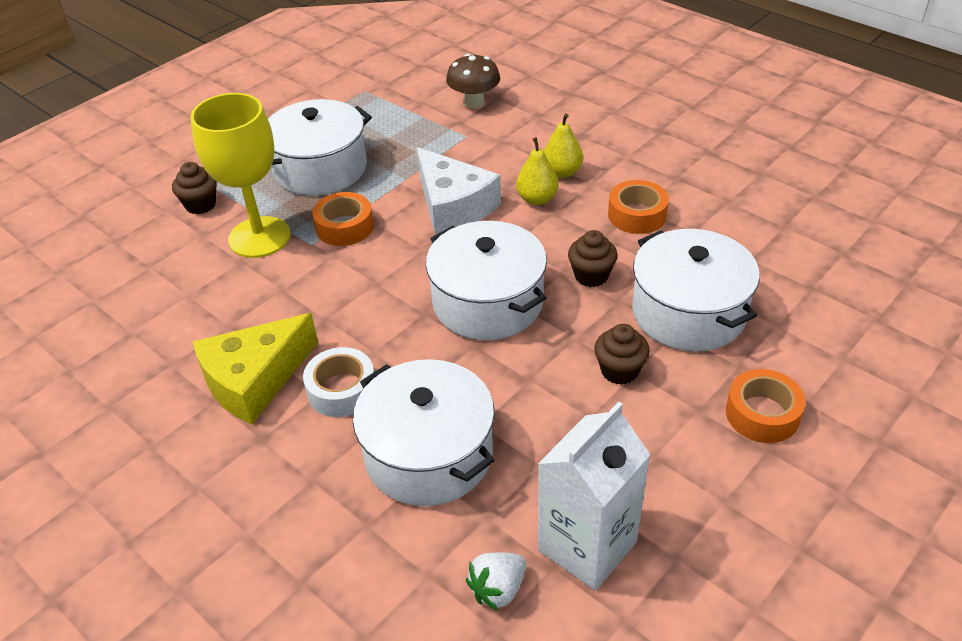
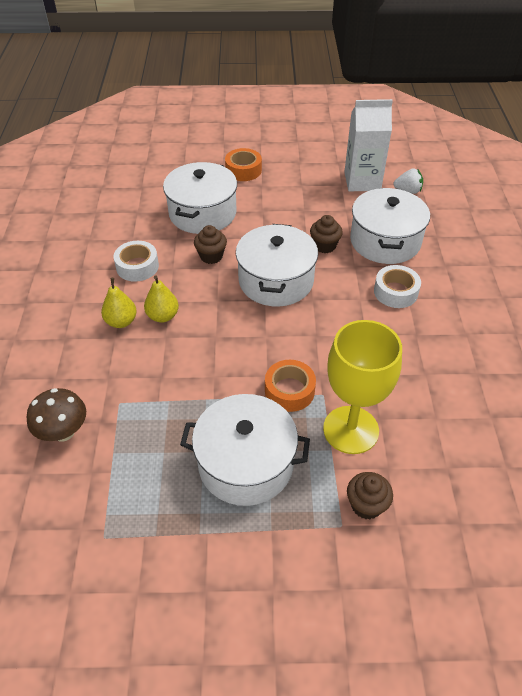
camera: 135 degrees left, 5 degrees up
yellow cheese [193,313,318,424] -> none
white cheese [417,147,501,235] -> none
brown cupcake [594,324,650,385] -> brown cupcake moved to [310,215,343,253]
orange tape [608,180,669,234] -> white tape [114,241,159,282]

